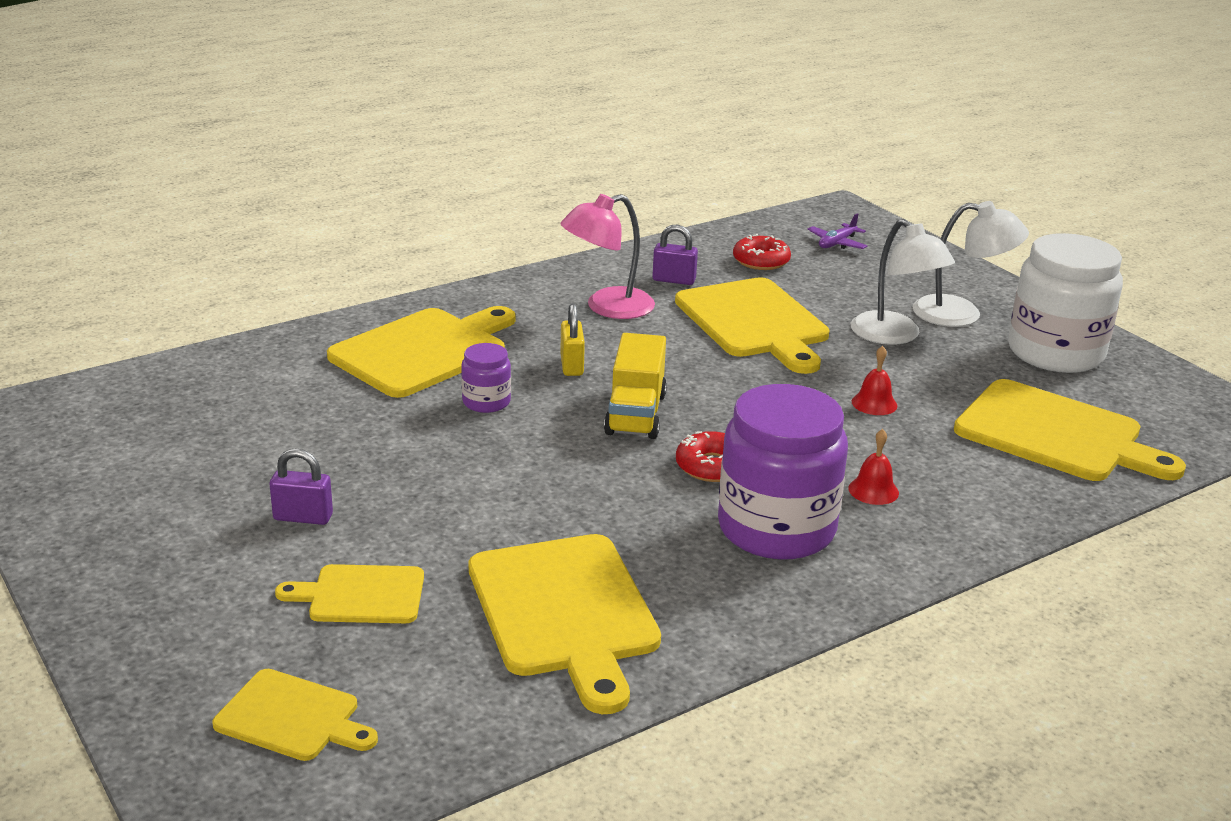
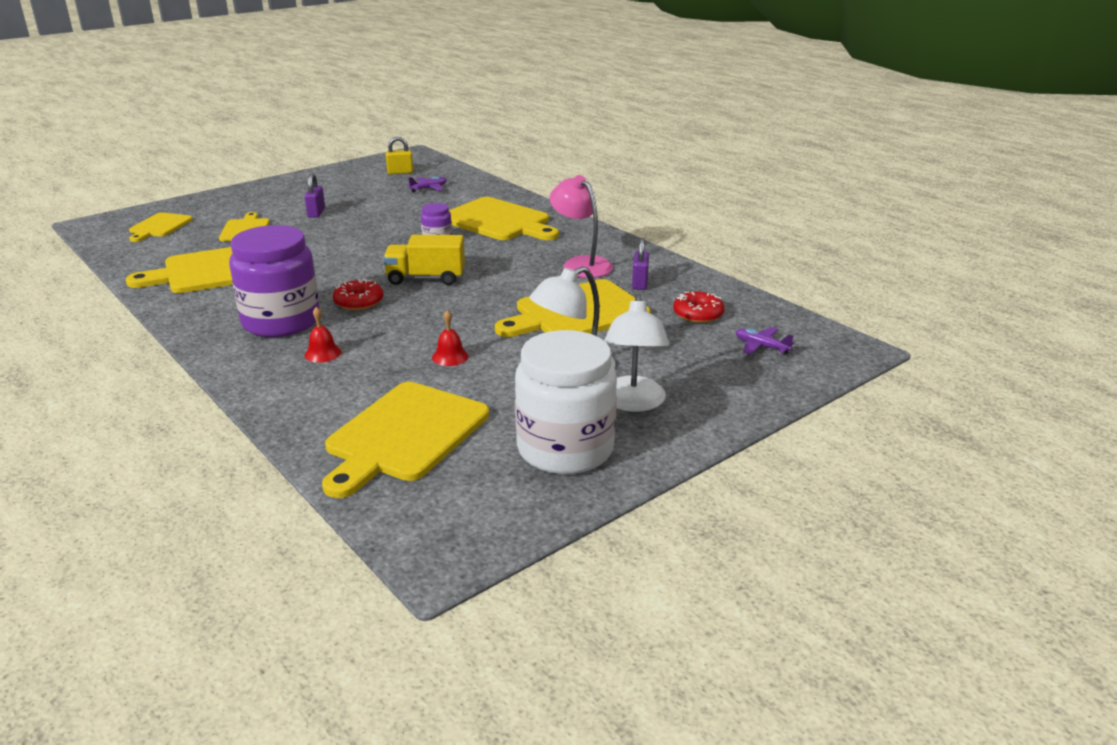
camera: 85 degrees right, 0 degrees up
yellow padlock [560,304,585,376] -> yellow padlock moved to [386,137,413,174]
none -> purple plane [407,176,447,193]

